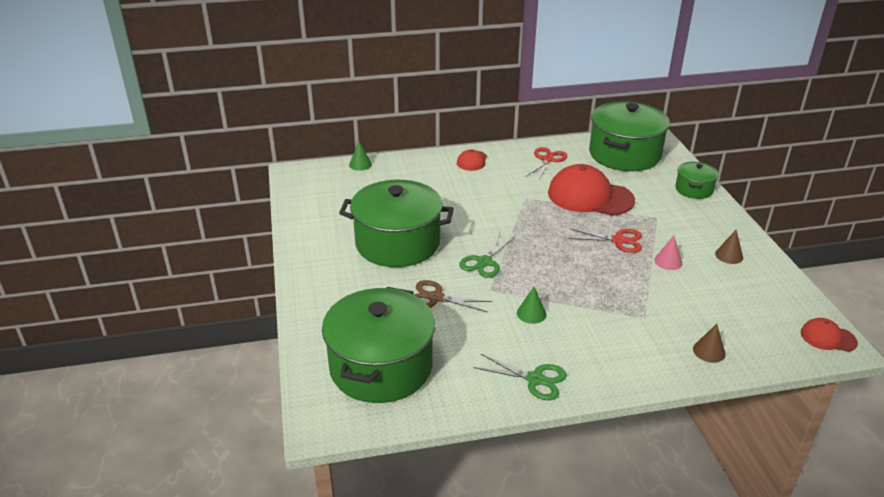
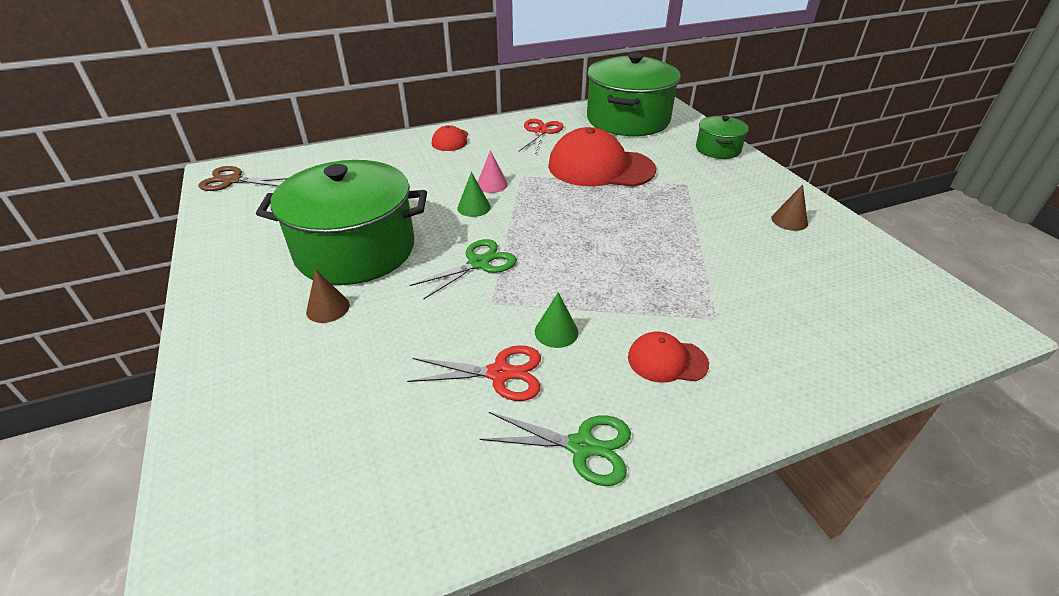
camera: 10 degrees left, 5 degrees up
green pot [322,287,435,403] -> none
green cone [349,141,372,171] -> green cone moved to [457,172,491,217]
brown scissors [414,280,492,312] -> brown scissors moved to [198,166,288,191]
green scissors [459,233,515,278] -> green scissors turned 150 degrees counterclockwise [410,239,517,300]
red scissors [568,228,642,253] -> red scissors moved to [407,345,541,401]
pink cone [654,236,682,270] -> pink cone moved to [478,150,508,193]
brown cone [693,324,725,363] -> brown cone moved to [306,269,350,323]
red cap [801,318,858,352] -> red cap moved to [628,332,709,383]

